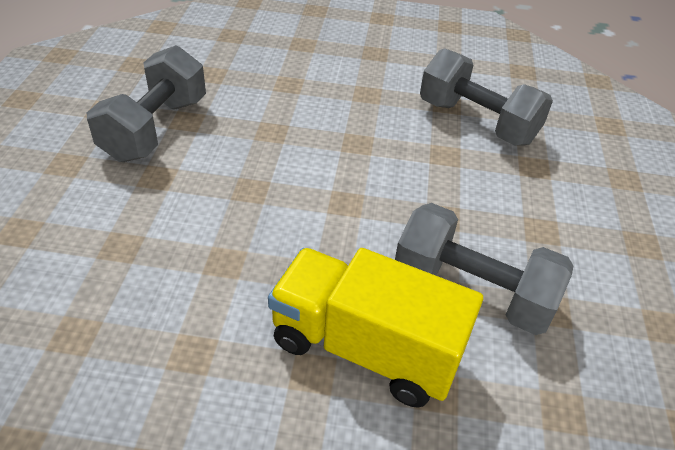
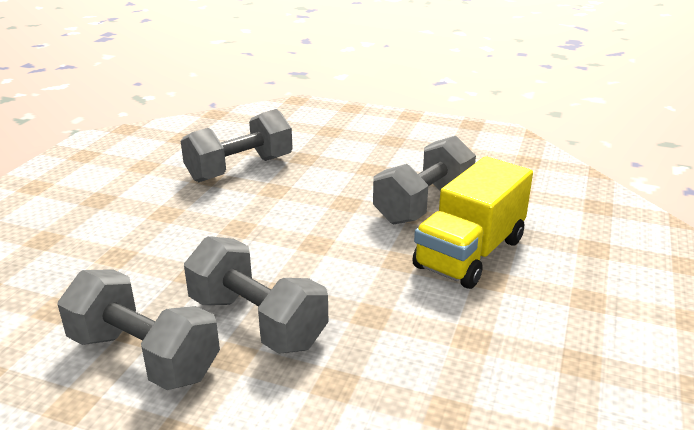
camera: 75 degrees left, 15 degrees down
none -> grey dumbbell [184,236,328,354]

